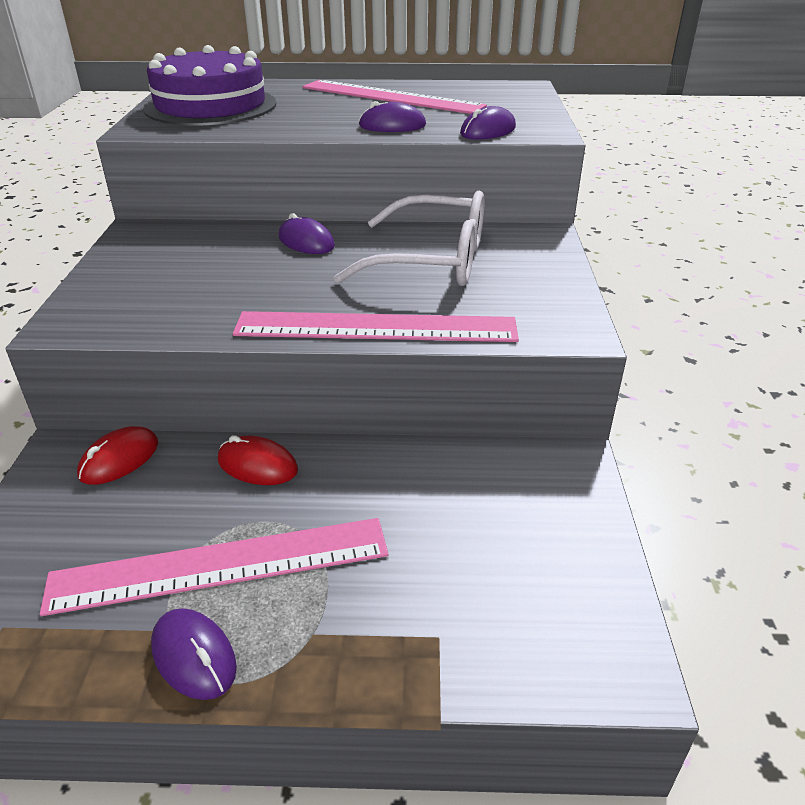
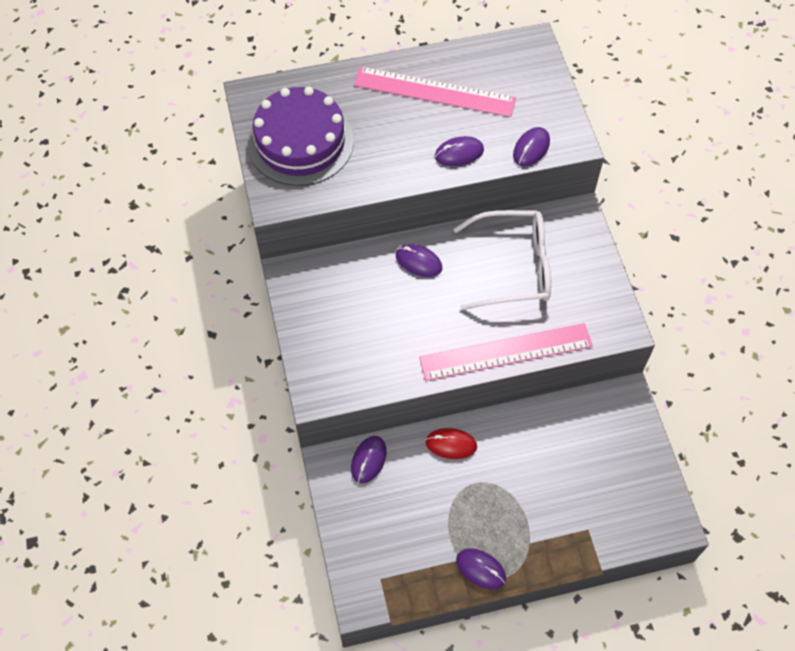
camera: 15 degrees left, 25 degrees up
pink ruler [40,518,389,616] -> none
red mouse [77,426,158,485] -> purple mouse [351,436,387,484]

